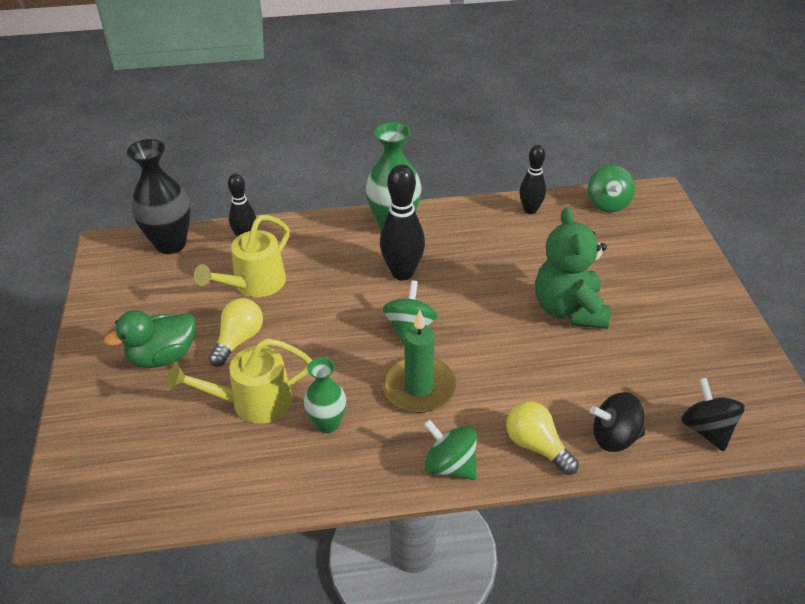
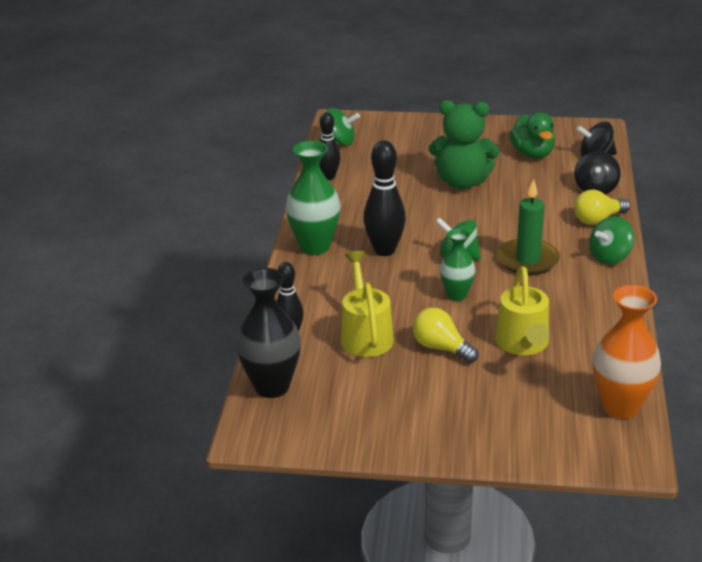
camera: 75 degrees left, 10 degrees down
green duck [104,310,196,368] -> green duck moved to [509,112,555,159]
yellow watering can [194,215,290,297] -> yellow watering can turned 150 degrees counterclockwise [341,251,394,357]
green vase [304,358,346,433] -> green vase moved to [440,228,476,301]
none -> orange vase [593,285,661,419]

